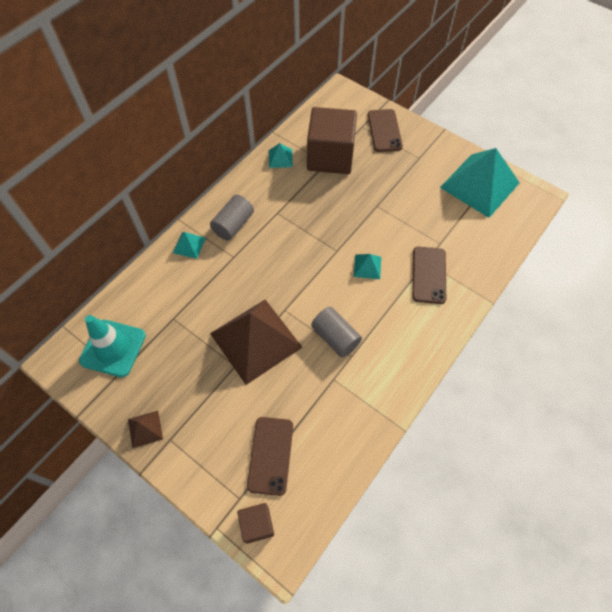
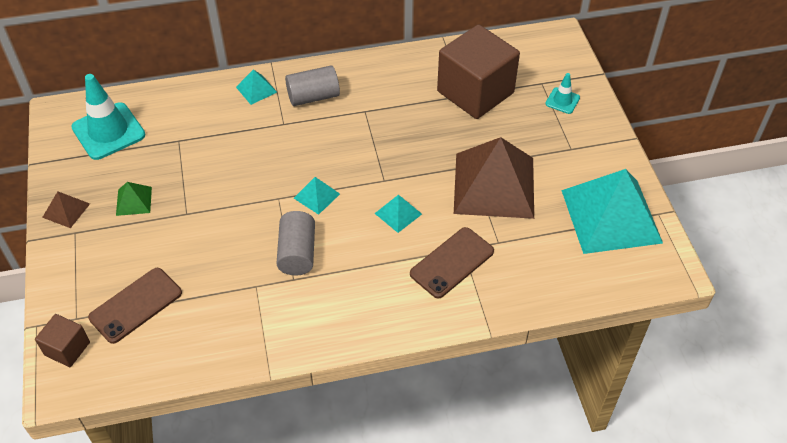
camera: 40 degrees right, 10 degrees down
brown pyramid [210,299,303,385] -> brown pyramid moved to [454,137,534,219]
turquoise pyramid [269,143,293,168] -> turquoise pyramid moved to [294,177,340,215]
brown phone [368,109,403,152] -> turquoise traffic cone [545,73,580,114]
none -> green pyramid [116,182,152,216]

